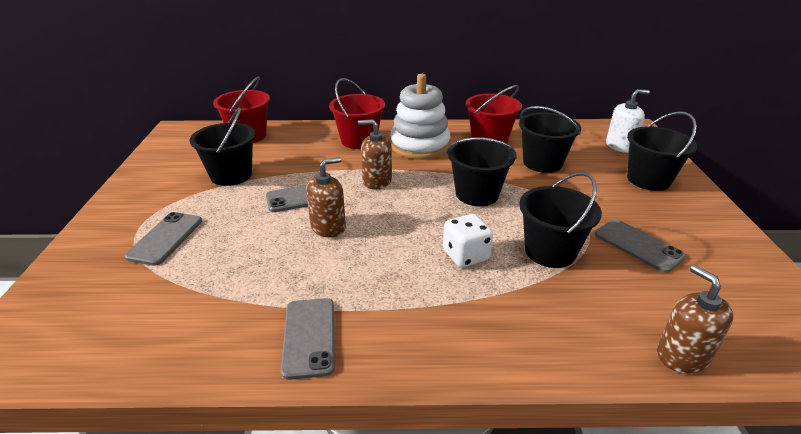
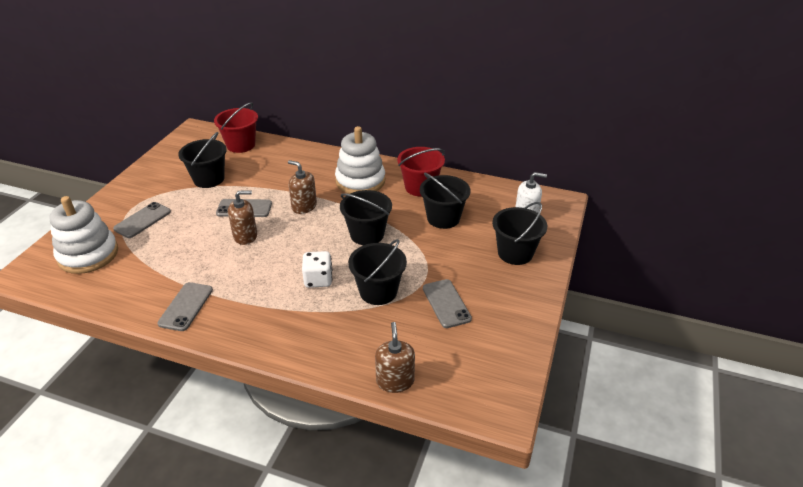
camera: 20 degrees right, 5 degrees up
red bucket [329,78,385,149] -> none
none -> white stacking toy [49,196,118,274]

